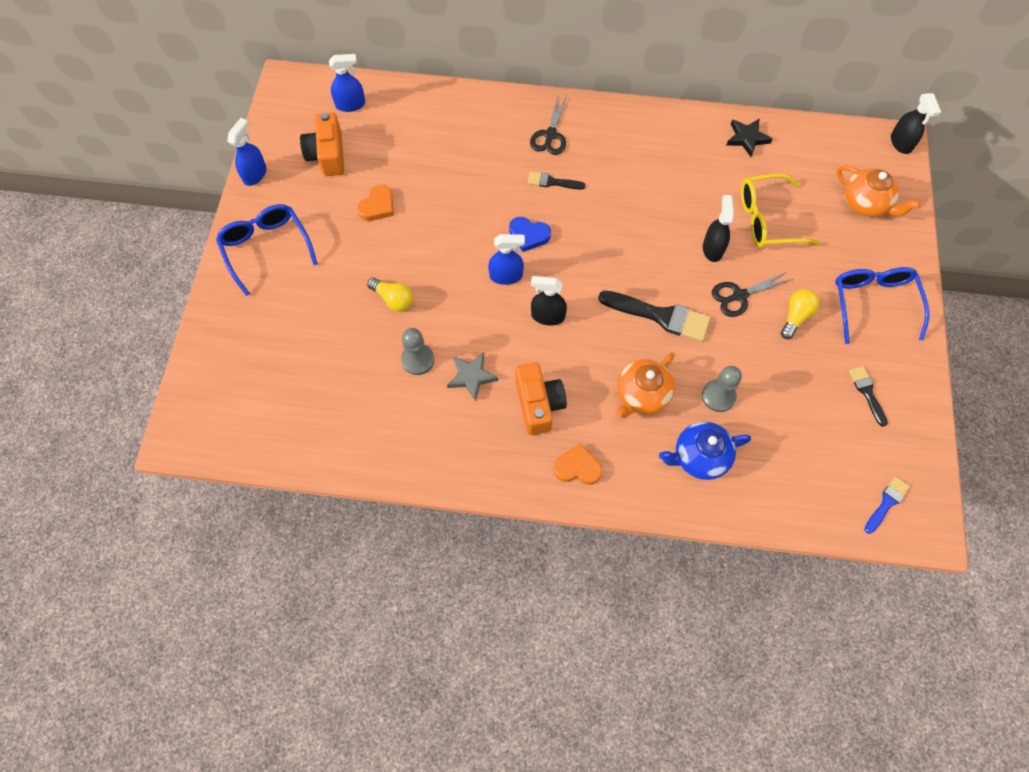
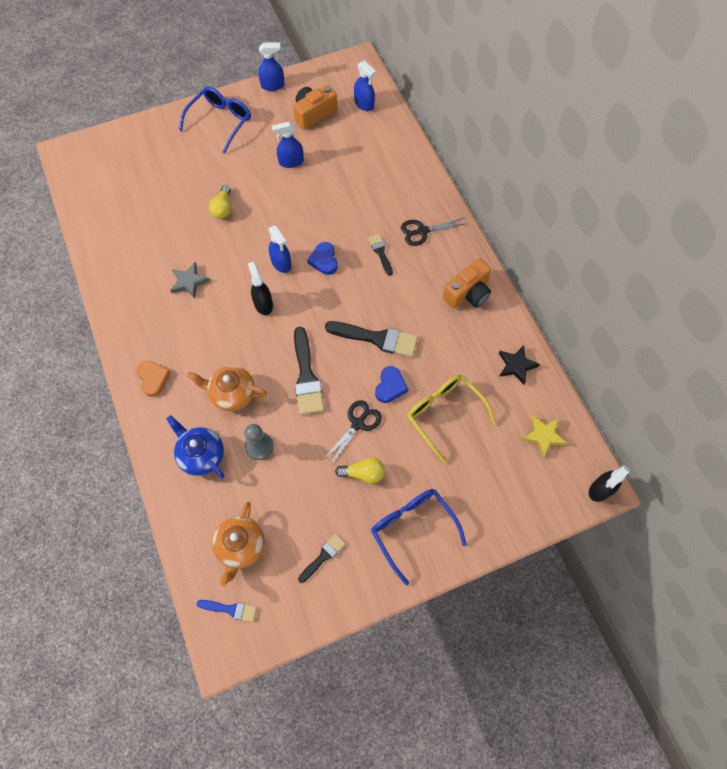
camera: 60 degrees right, 0 degrees up
orange heart [357,185,394,221] -> blue spray bottle [272,122,304,168]
grey pawn [401,328,434,375] -> none
orange camera [515,363,567,435] -> orange camera moved to [443,258,491,309]
black spray bottle [703,195,734,262] -> blue heart [375,366,408,403]
black scissors [712,272,793,317] -> black scissors turned 90 degrees clockwise [323,400,382,466]
blue glasses [835,267,930,344] -> blue glasses turned 90 degrees counterclockwise [371,489,466,585]
orange teapot [837,165,921,217] -> orange teapot moved to [212,502,264,586]
none -> black brush [325,321,418,357]
none -> yellow star [522,415,567,457]

